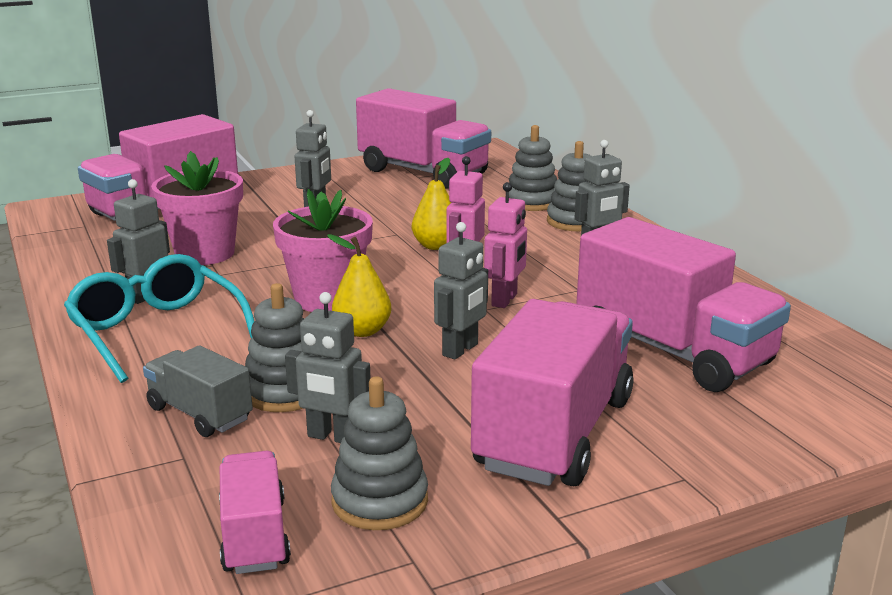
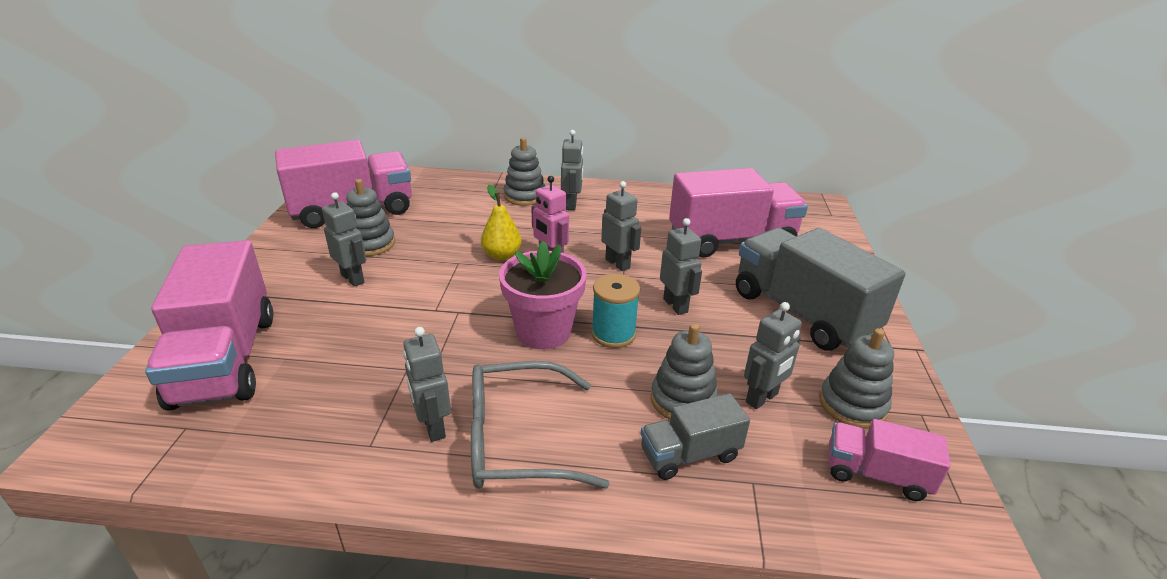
camera: 60 degrees left, 10 degrees up
turquoise glasses [64,254,255,383] -> grey glasses [471,361,610,489]
pink flower pot [151,151,243,265] -> none
yellow pear [327,234,392,337] -> turquoise spool [591,274,640,348]
pink truck [471,299,633,486] -> grey truck [736,228,905,351]
pink robot [484,182,527,308] -> grey robot [601,181,641,271]
grey stacking toy [509,125,557,211] -> grey stacking toy moved to [346,179,395,256]

